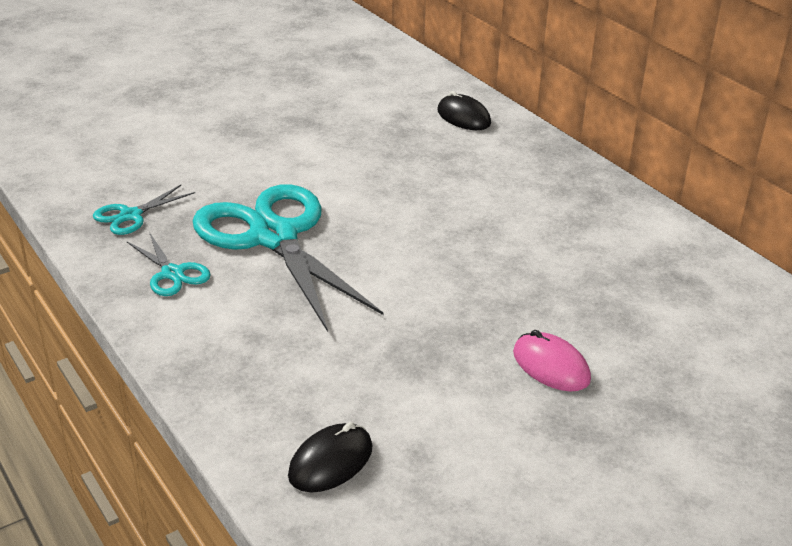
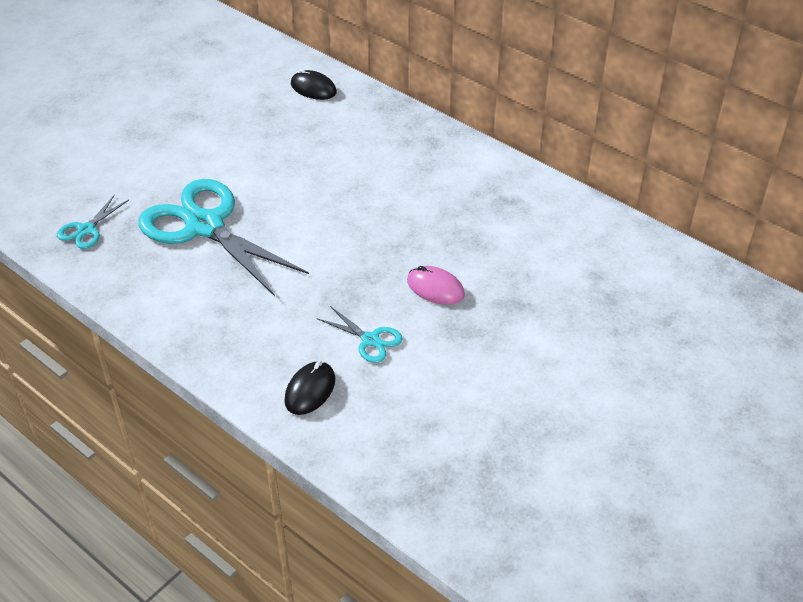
camera: 15 degrees left, 10 degrees up
turquoise scissors [127,232,211,296] -> turquoise scissors moved to [317,306,403,363]

